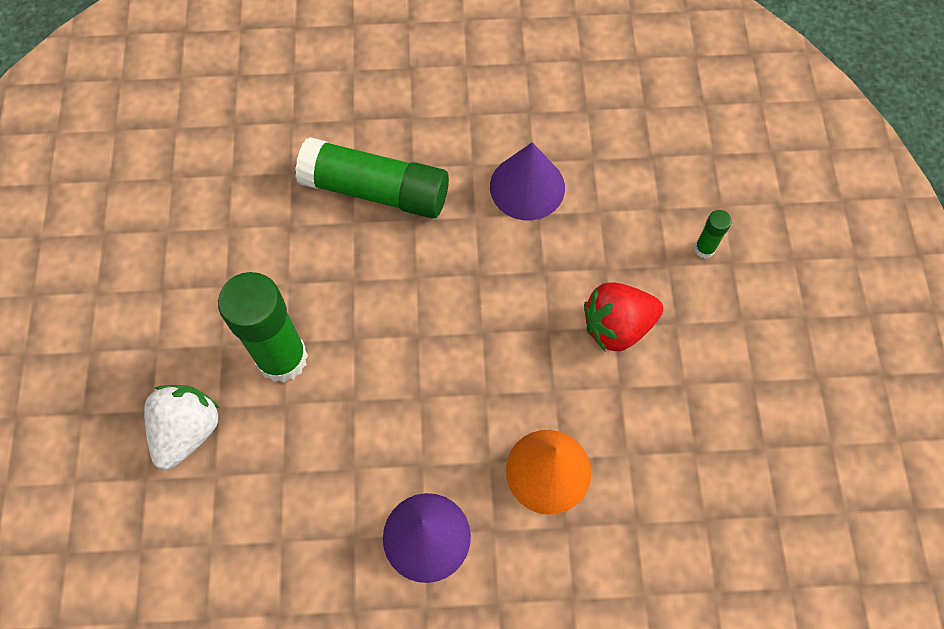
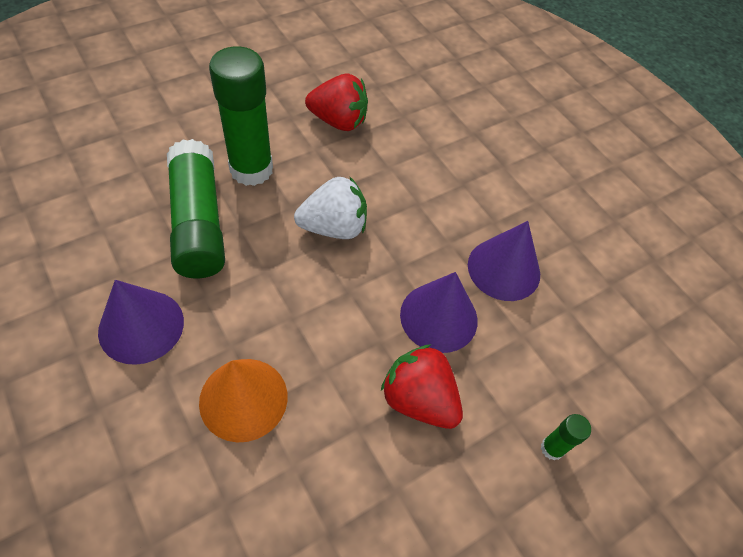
camera: 55 degrees right, 10 degrees down
white strawberry [144,385,220,470] -> white strawberry moved to [294,176,367,239]
green glue stick [295,137,449,218] -> green glue stick moved to [167,139,225,278]
none -> red strawberry [305,74,368,131]
none -> purple cone [400,272,478,353]

